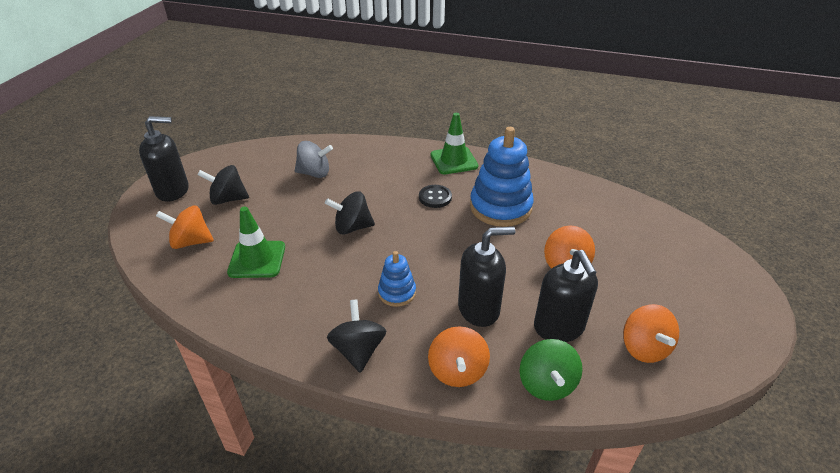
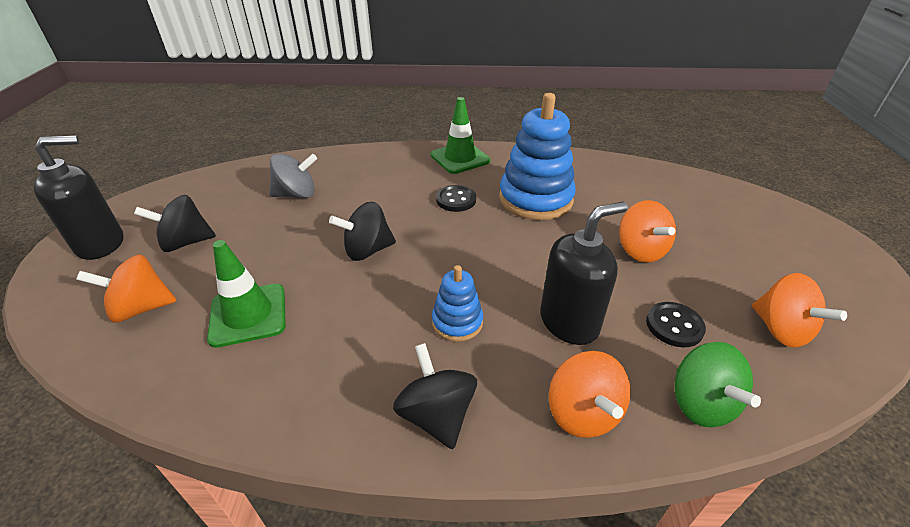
camera: 15 degrees left, 0 degrees up
black soap dispenser [534,250,598,342] -> black button [646,302,706,347]

